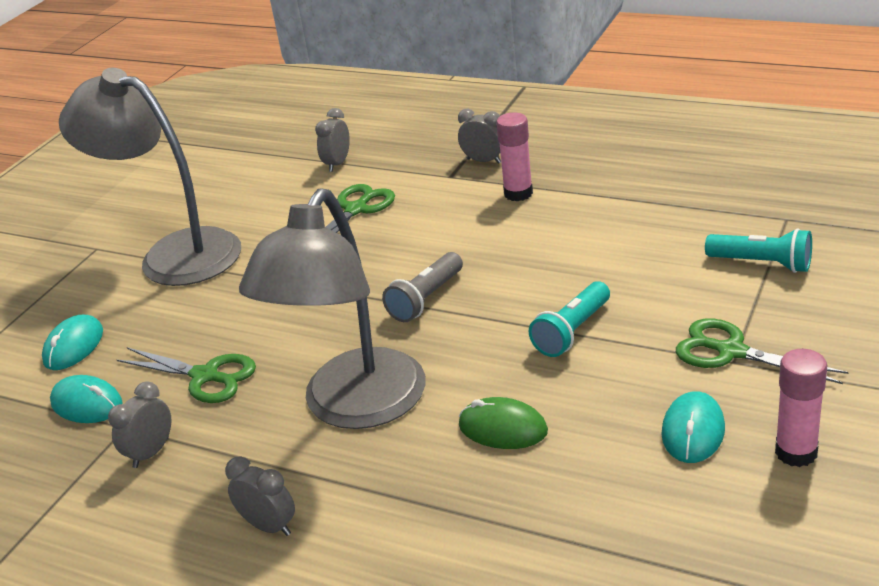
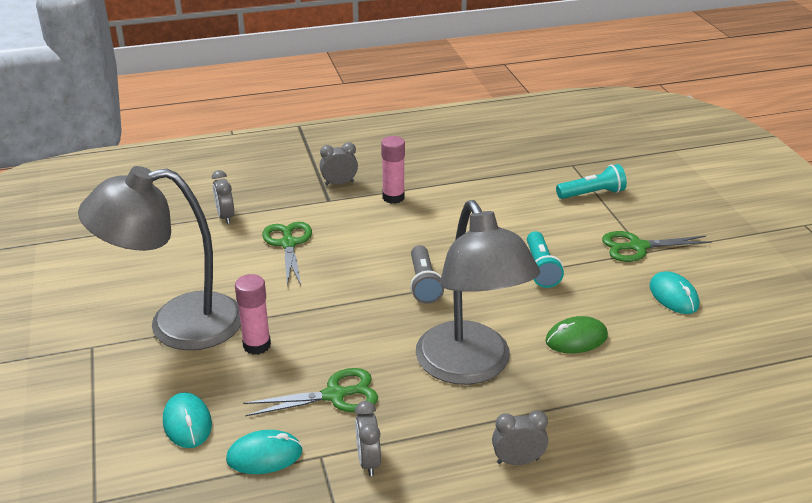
camera: 45 degrees left, 0 degrees up
pink glue stick [775,349,828,467] -> pink glue stick moved to [235,274,271,355]

